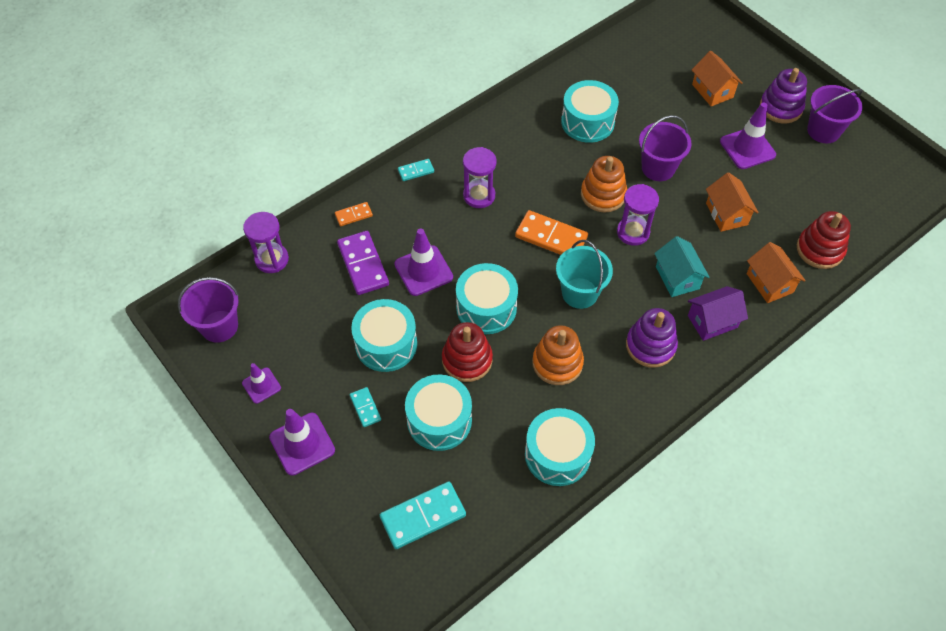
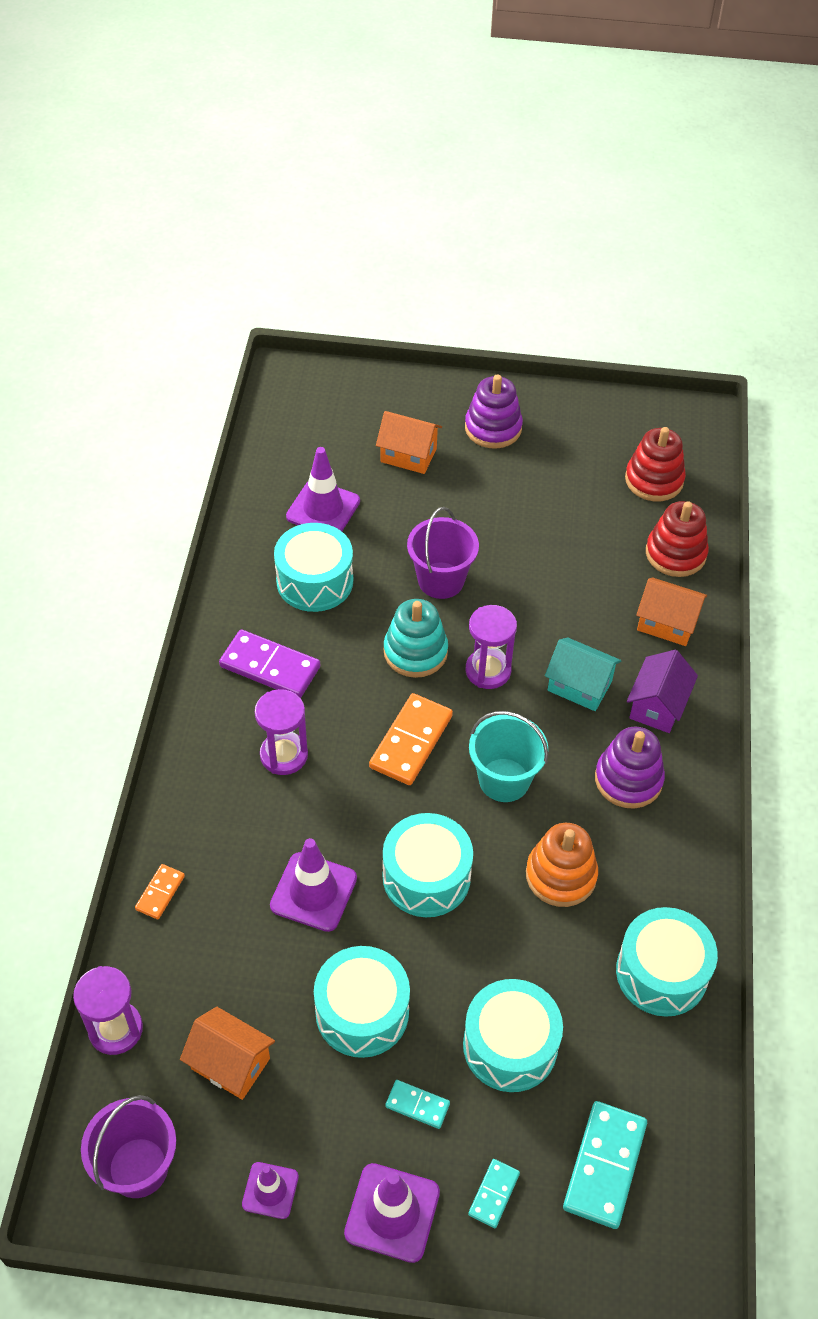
camera: 45 degrees left, 5 degrees down
purple domino [337,231,389,295] -> purple domino moved to [219,629,320,698]
turquoise domino [398,159,434,181] -> turquoise domino moved to [468,1159,520,1228]
red stacking toy [442,322,493,382] -> red stacking toy moved to [625,427,686,501]
orange domino [515,210,588,255] -> orange domino turned 45 degrees counterclockwise [369,693,453,785]
orange stacking toy [581,156,627,212] -> turquoise stacking toy [384,599,448,678]
orange house [706,172,759,232] -> orange house moved to [180,1007,275,1100]
purple traffic cone [720,102,776,169] -> purple traffic cone moved to [286,447,360,531]
purple bucket [807,85,863,143] -> none

